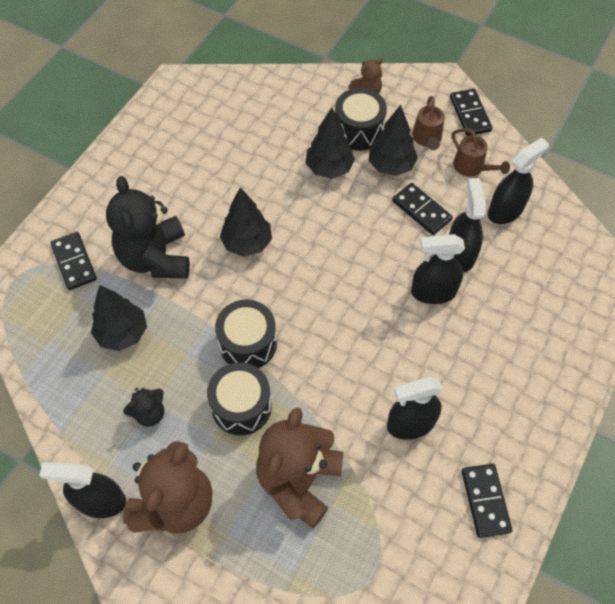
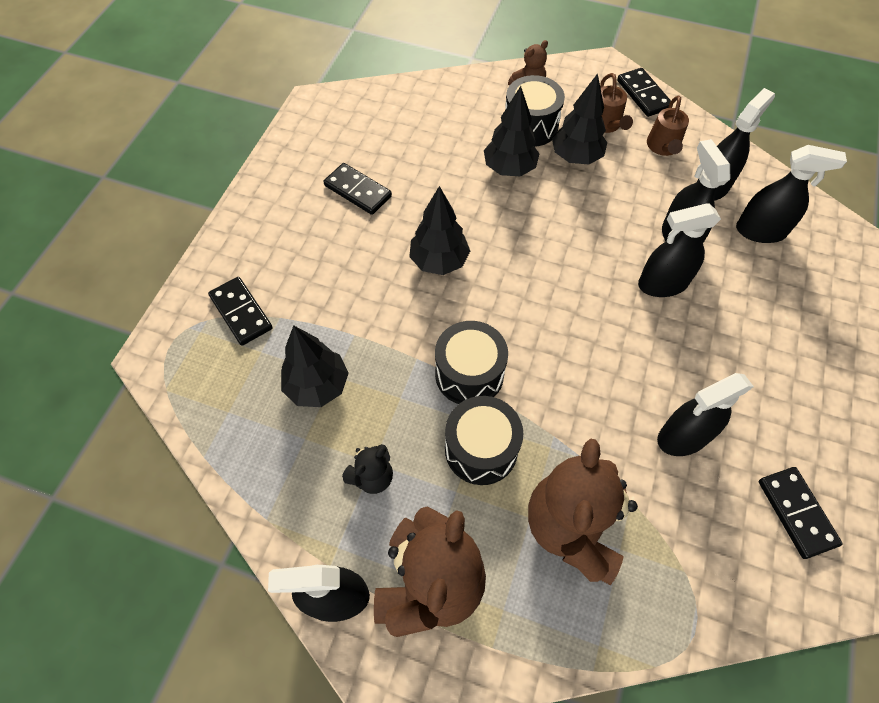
camera: 10 degrees left, 0 degrees up
black teddy bear [106,176,190,279] -> none
black domino [392,183,453,235] -> black domino moved to [324,163,392,215]
brown watering can [451,128,510,177] -> brown watering can turned 60 degrees clockwise [647,95,689,156]
none -> black spray bottle [736,145,847,243]

